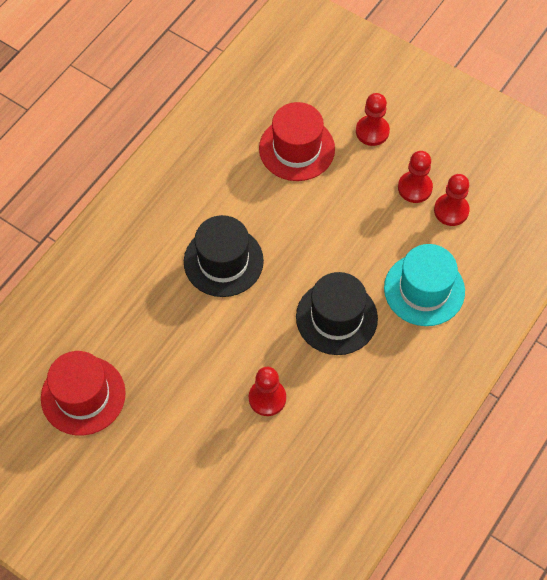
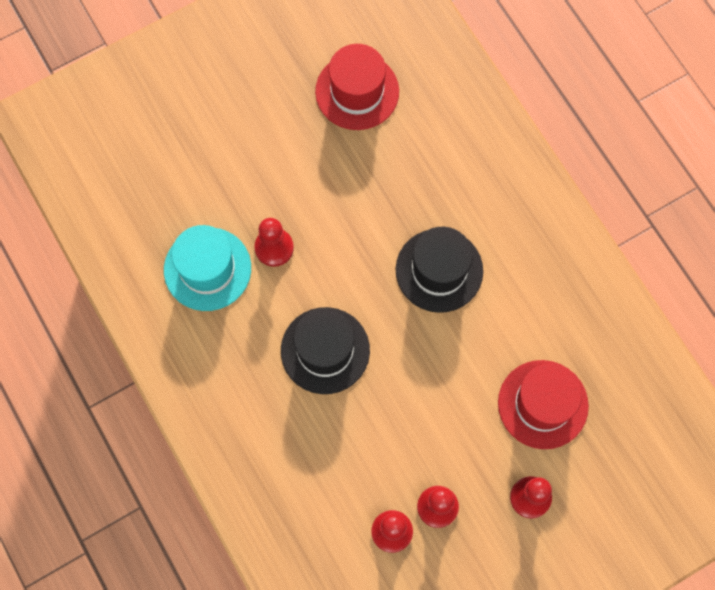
camera: 115 degrees right, 10 degrees up
turquoise hat [384,244,465,326] -> turquoise hat moved to [164,225,251,311]

